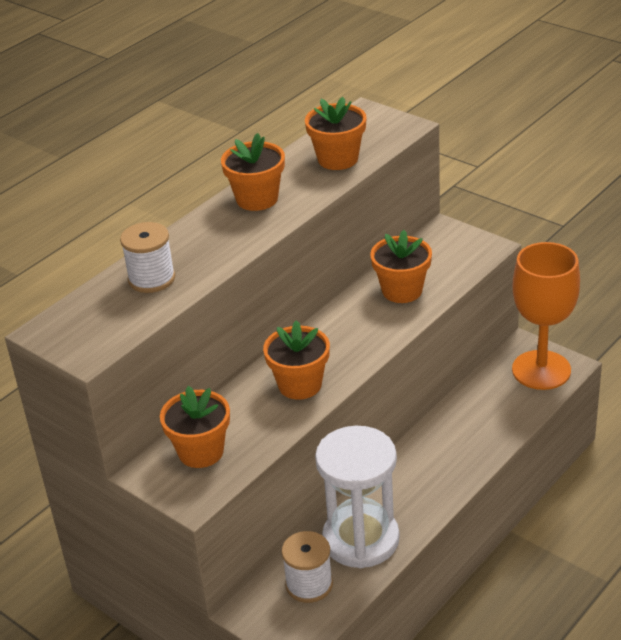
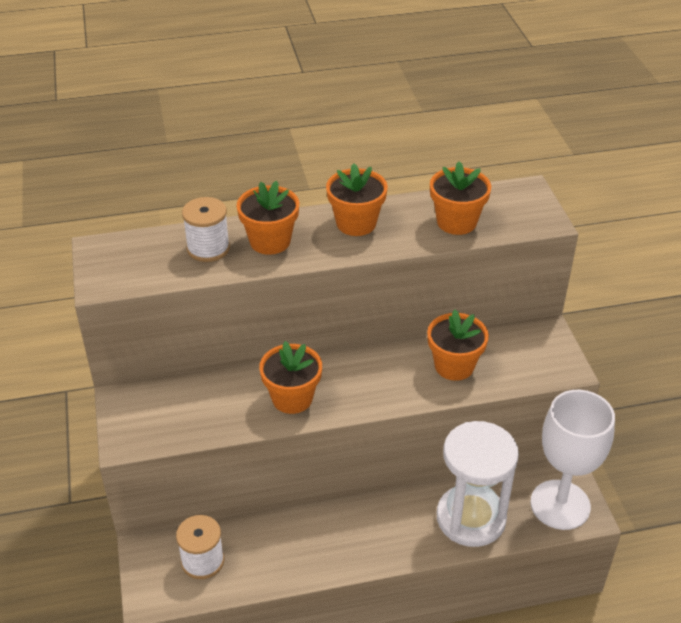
camera: 35 degrees right, 5 degrees up
orange flower pot [160,386,230,468] -> orange flower pot moved to [237,180,299,255]
white hourglass [315,426,400,568] -> white hourglass moved to [437,421,519,547]
orange goblet [512,242,580,390] -> white goblet [530,390,615,530]

